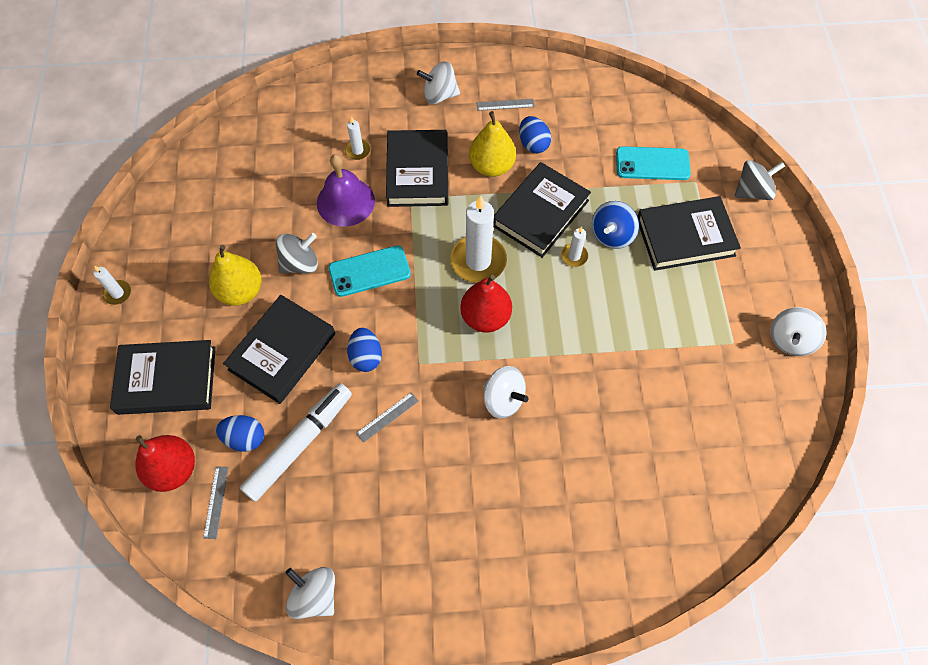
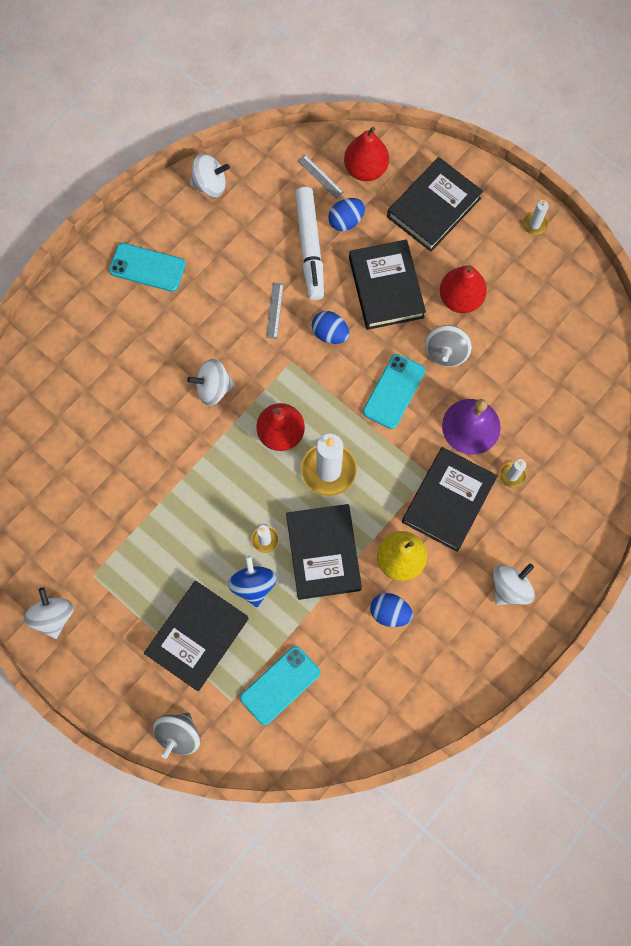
camera: 135 degrees right, 10 degrees up
yellow pear [209,245,262,306] -> red pear [440,265,487,313]
black book [386,130,448,207] -> black book turned 75 degrees clockwise [402,447,498,552]
grey ruler [477,99,534,111] -> none
none -> turquoise phone [109,243,186,292]

